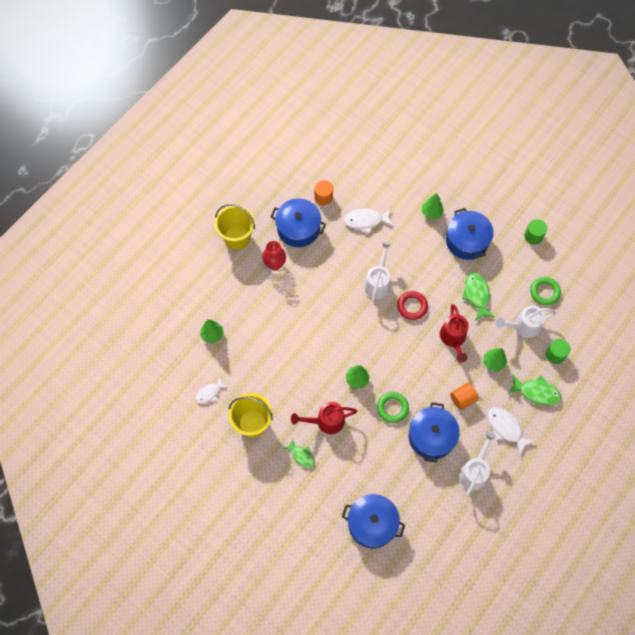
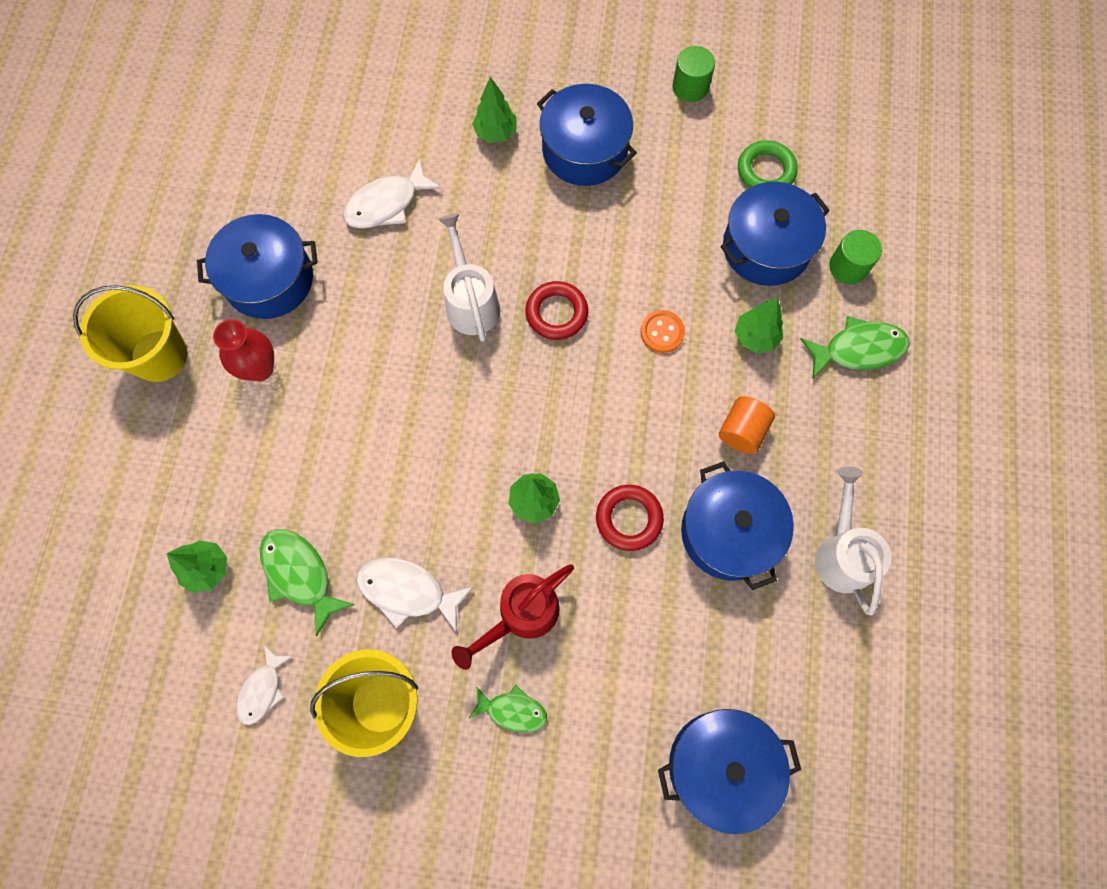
camera: 30 degrees left, 5 degrees up
orange cylinder [314,180,333,205] -> none
green ring [377,392,409,423] -> red ring [596,485,664,551]
red watering can [440,304,469,362] -> orange button [640,310,685,353]
green fish [462,273,495,321] -> green fish moved to [260,529,355,636]
white fish [488,407,536,455] -> white fish moved to [356,557,473,633]
white watering can [496,305,556,338] -> blue pot [720,182,830,286]

